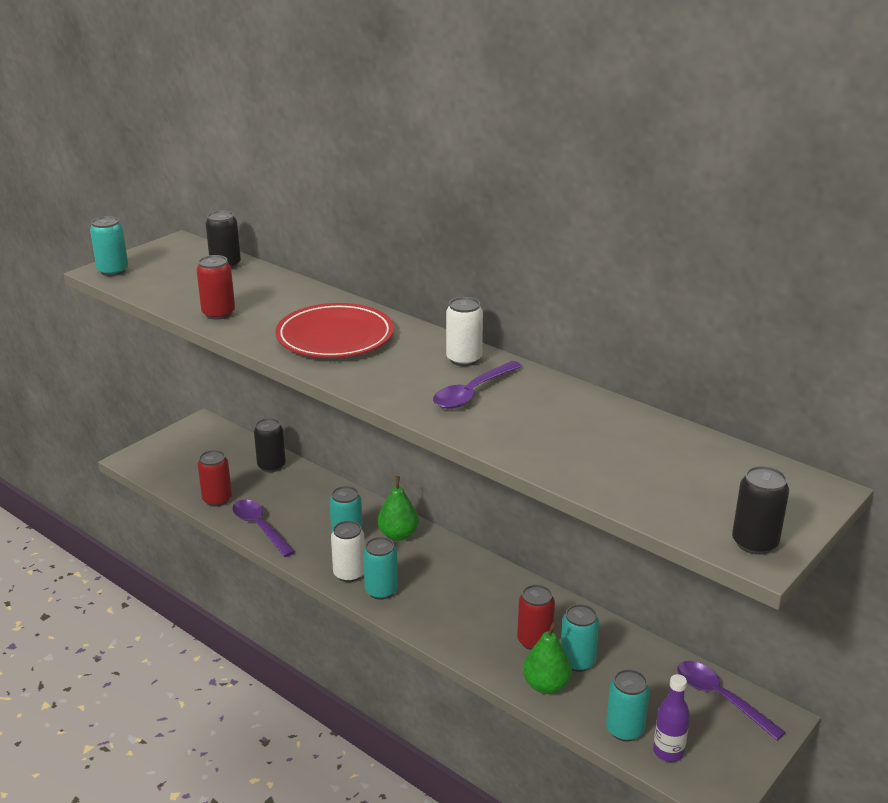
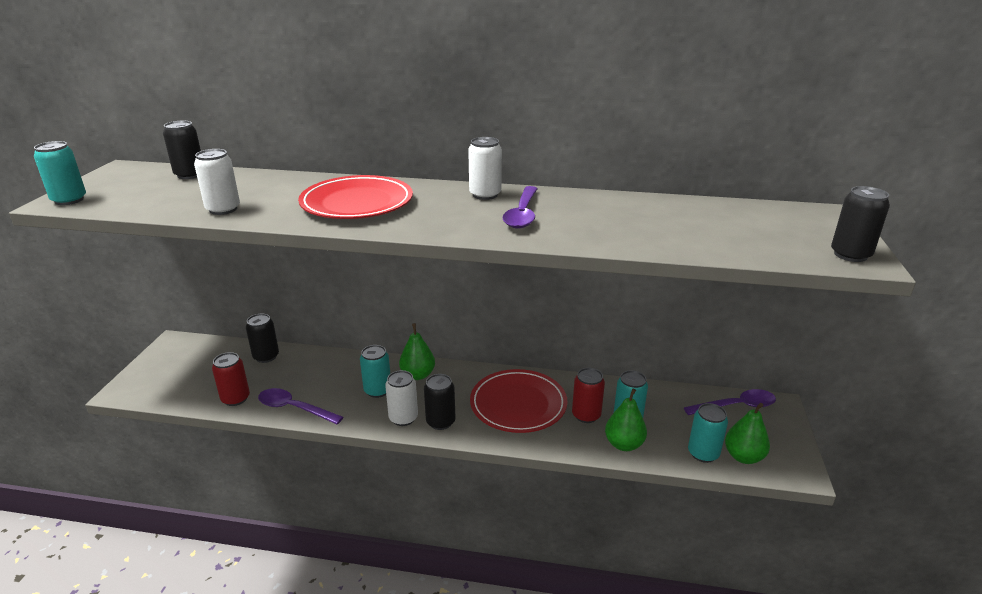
camera: 30 degrees left, 0 degrees up
red can [196,255,235,320] -> white can [194,149,240,215]
turquoise can [363,537,398,600] -> black can [424,374,455,430]
purple bottle [653,674,690,762] -> green pear [725,403,770,464]
purple spoon [677,661,786,740] -> purple spoon turned 150 degrees clockwise [684,389,776,415]
none -> red plate [470,369,568,433]

